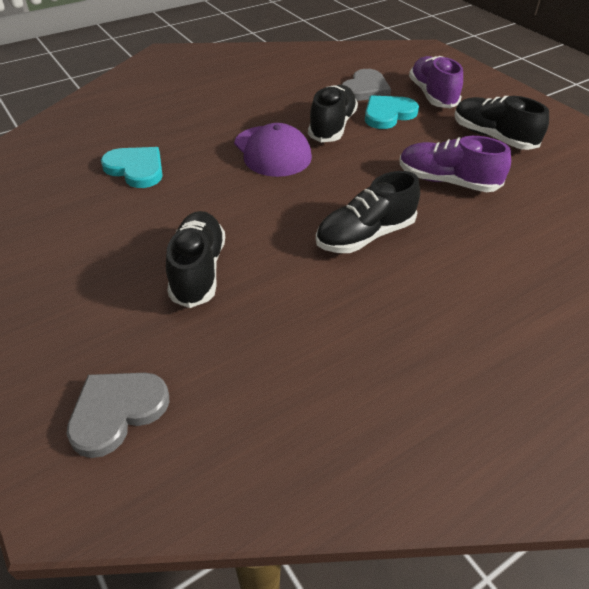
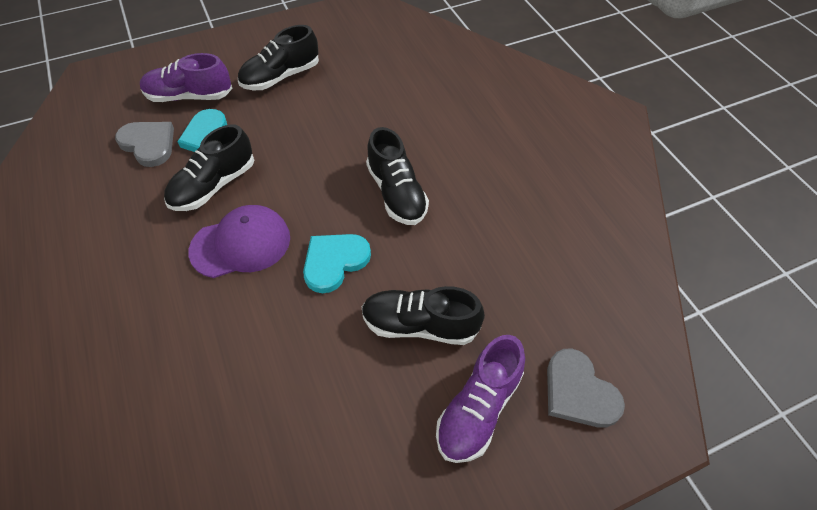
camera: 80 degrees left, 10 degrees up
turquoise heart [101,147,163,188] -> turquoise heart moved to [303,234,371,293]
black shoe [308,85,358,142] -> black shoe turned 75 degrees counterclockwise [164,124,254,211]
purple shoe [399,136,511,192] -> purple shoe moved to [436,335,525,463]

